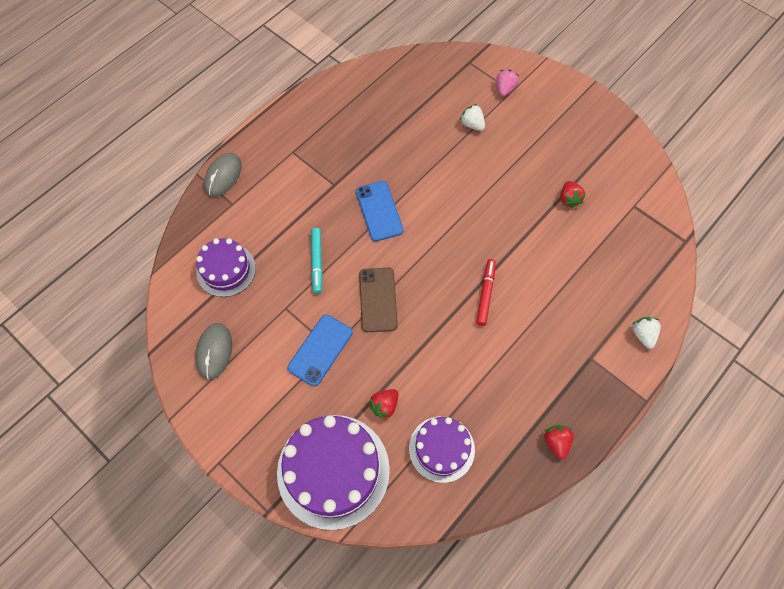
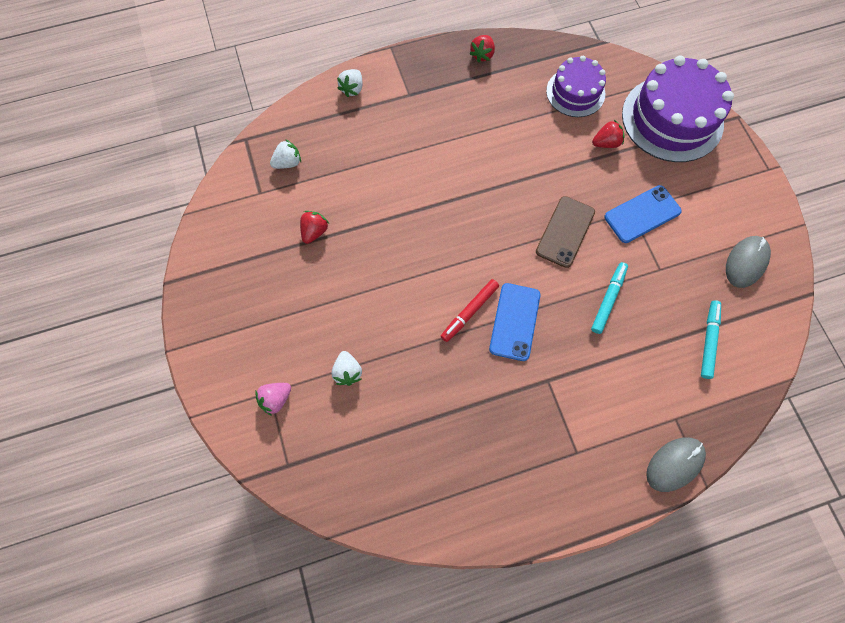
camera: 150 degrees left, 5 degrees up
purple cake [196,238,256,297] -> turquoise marker [701,300,721,379]
red marker [476,259,496,326] -> red marker moved to [441,279,499,342]
none -> white strawberry [270,139,301,169]

